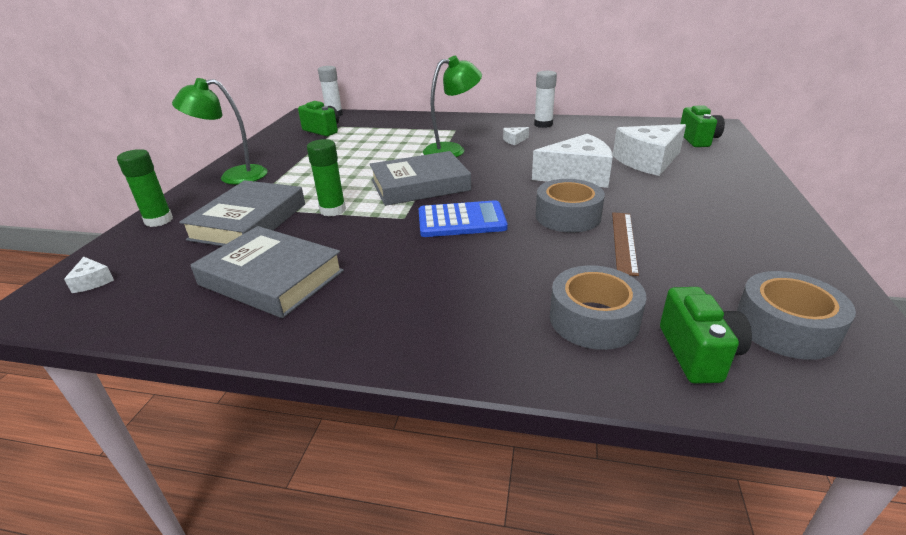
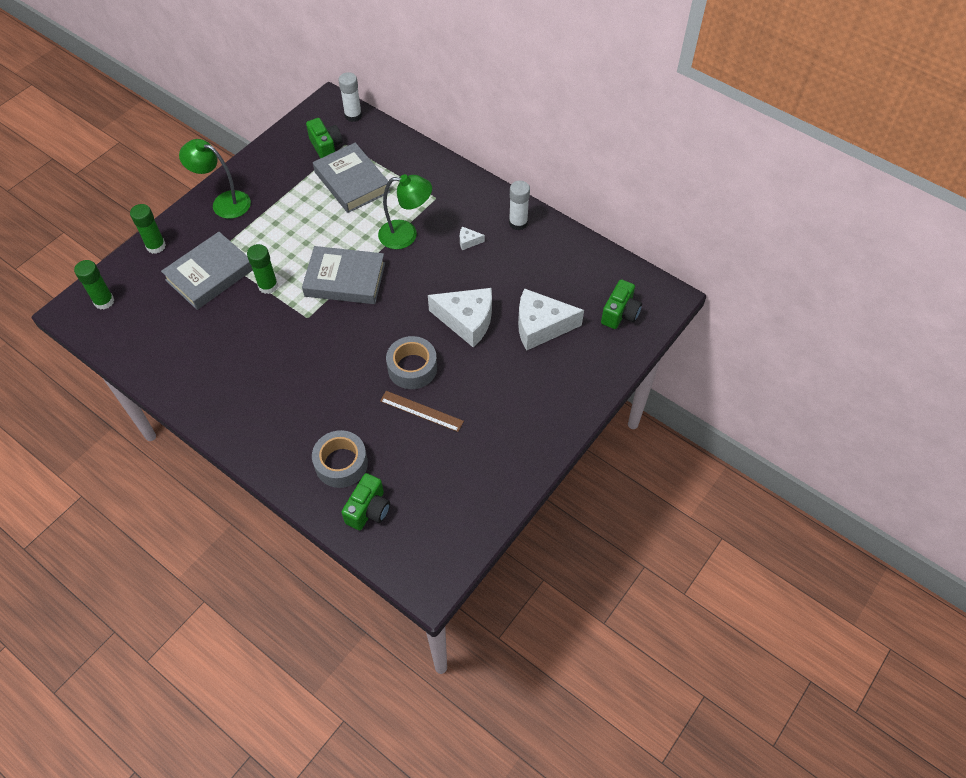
camera: 25 degrees right, 25 degrees up
white cheese [64,257,114,293] -> green glue stick [74,260,114,310]
grey book [191,226,344,318] -> grey book moved to [313,143,391,213]
blue calculator [419,200,508,237] -> none
brown ruler [612,212,639,276] -> brown ruler turned 75 degrees clockwise [380,391,464,432]
grey tape [737,271,856,360] -> none

